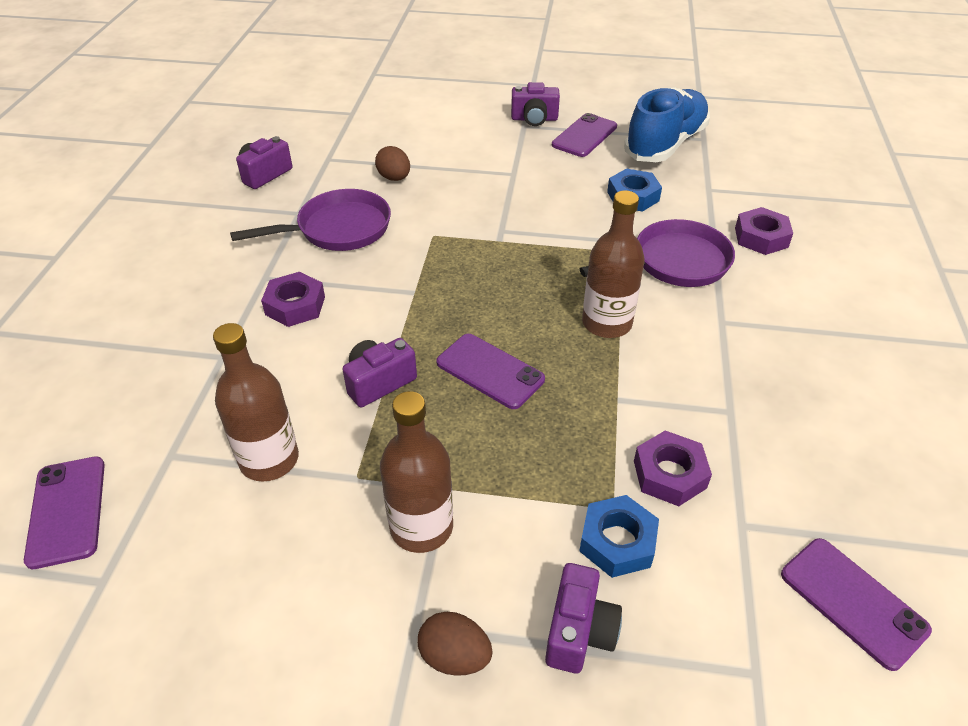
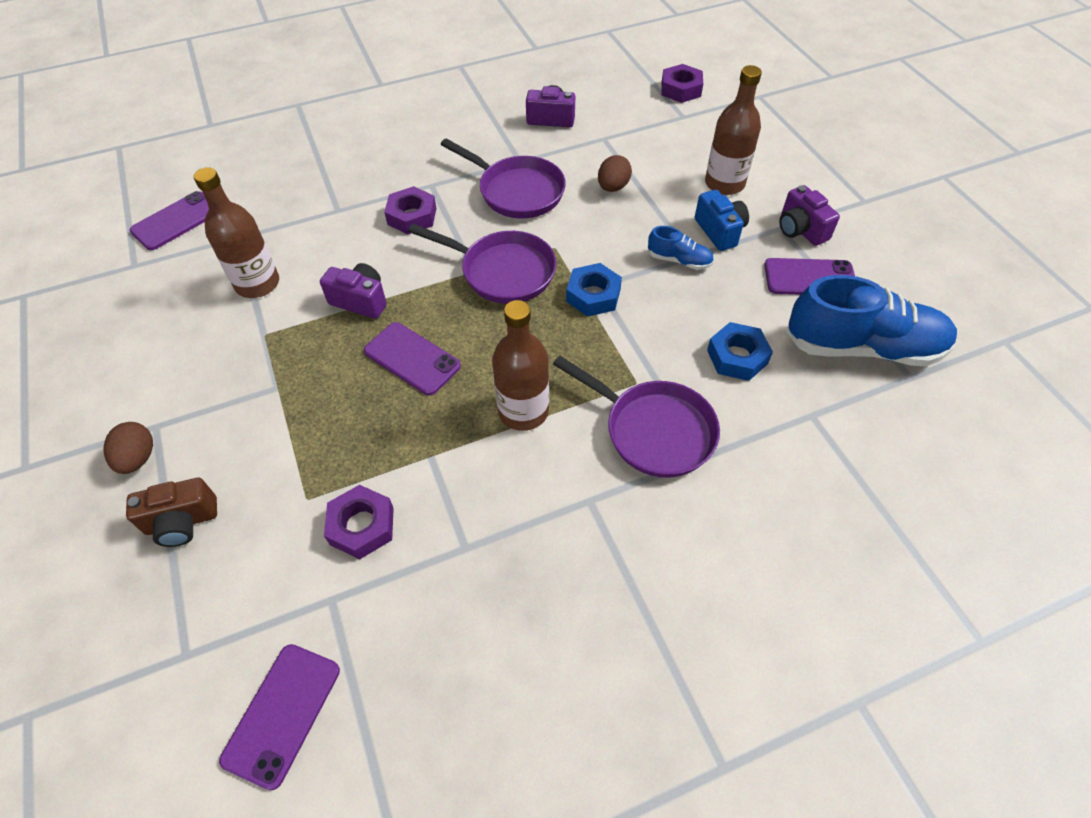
camera: 60 degrees right, 10 degrees up
brown bottle [380,391,453,553] -> brown bottle moved to [705,65,762,195]
purple phone [436,334,545,409] -> purple phone turned 60 degrees counterclockwise [364,322,461,396]
purple camera [545,563,622,674] -> brown camera [126,478,217,547]
blue nut [579,495,659,578] -> blue nut moved to [566,263,622,317]
purple nut [735,207,793,255] -> purple nut moved to [662,64,703,103]
none -> purple pan [408,224,556,304]
none -> blue shoe [648,226,714,270]
none -> blue camera [695,190,749,251]

